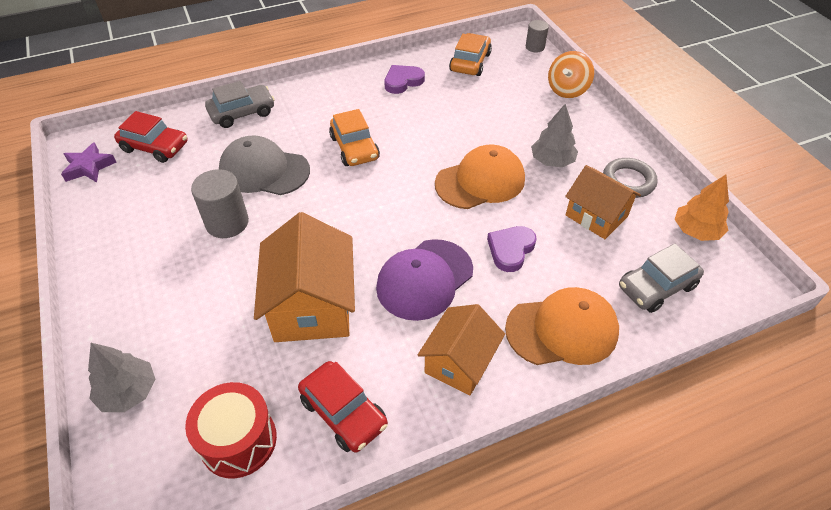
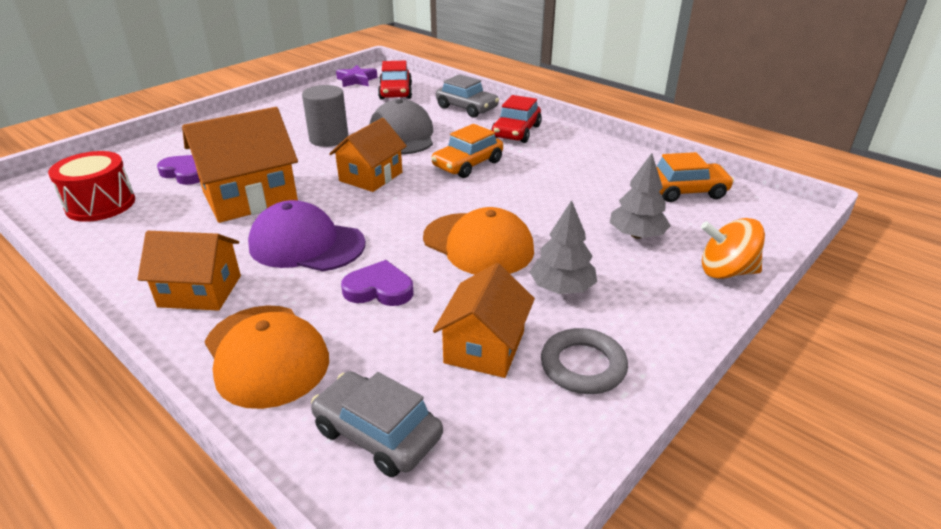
camera: 65 degrees right, 15 degrees down
grey tree [88,343,156,412] -> grey tree moved to [610,153,671,239]
red car [298,361,388,453] -> red car moved to [491,95,542,143]
purple heart [384,65,425,94] -> purple heart moved to [157,155,200,185]
grey cylinder [526,20,549,52] -> none
orange tree [675,175,729,241] -> none
none -> orange house [329,118,407,192]

